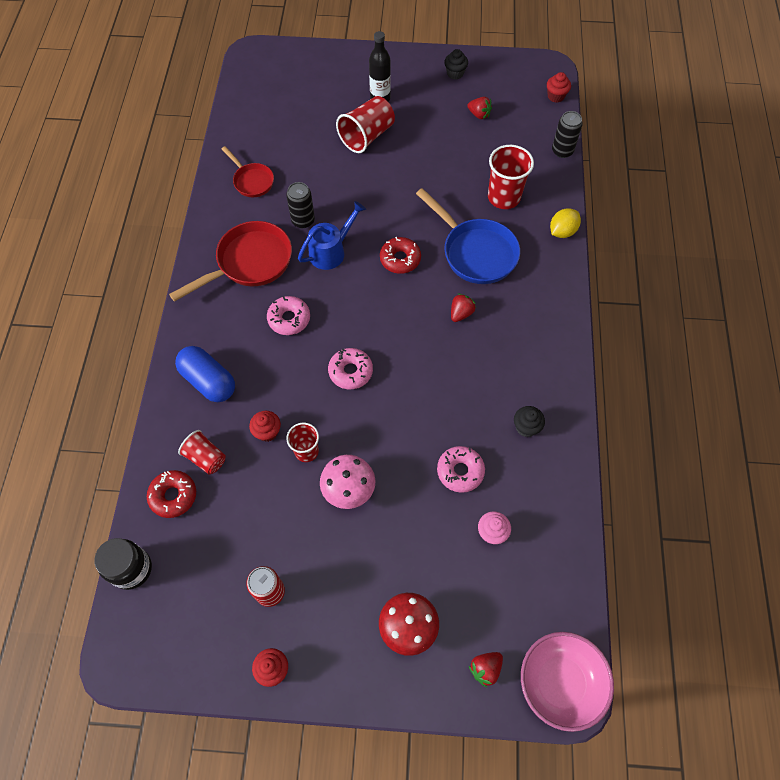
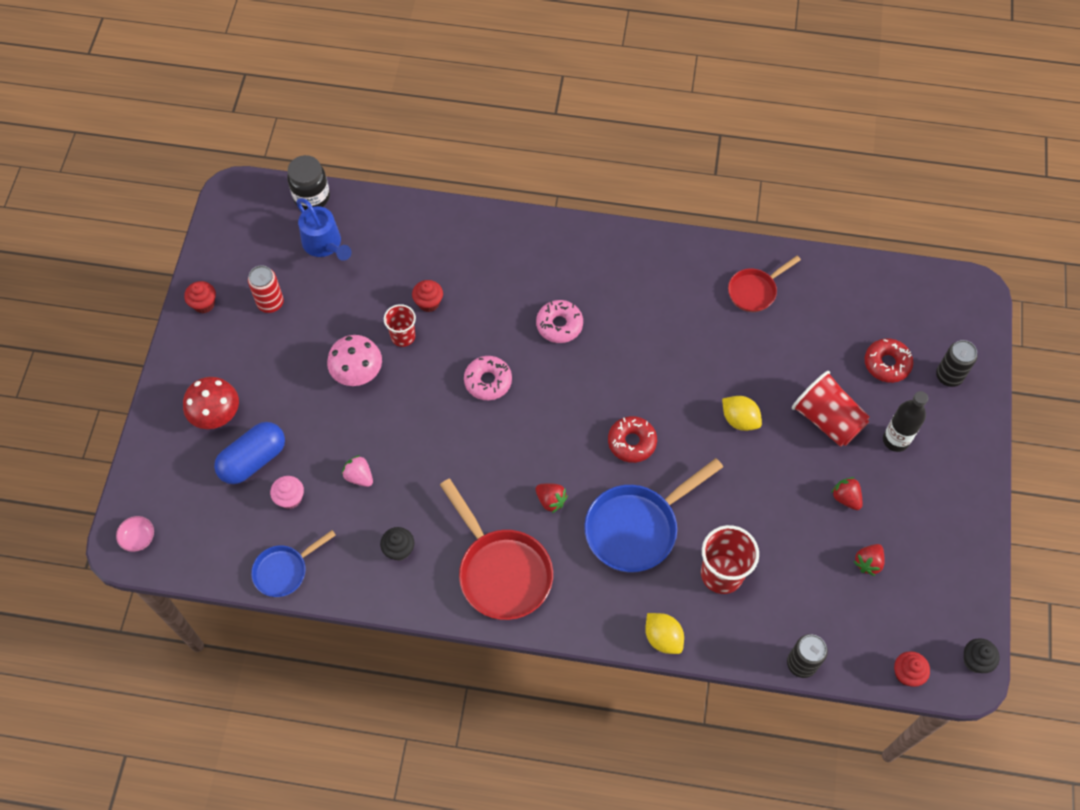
camera: 95 degrees right, 0 degrees up
red donut [147,470,196,518] -> red donut moved to [865,338,913,383]
red pan [169,221,292,302] -> red pan moved to [440,479,553,620]
blue capsule [175,346,235,402] -> blue capsule moved to [214,422,285,484]
red cup [178,430,226,474] -> none
black can [286,182,315,228] -> black can moved to [936,340,977,387]
blue watering can [298,201,366,270] -> blue watering can moved to [296,198,352,261]
pink donut [437,446,485,493] -> pink strawberry [342,455,373,487]
black cupcake [444,49,468,79] -> black cupcake moved to [963,638,1000,673]
red strawberry [469,652,503,687] -> red strawberry moved to [831,477,862,510]
pink bowl [521,632,614,732] -> pink bowl [116,516,154,552], size x0.44
none -> blue pan [251,530,336,597]
none -> yellow lemon [722,396,762,431]

